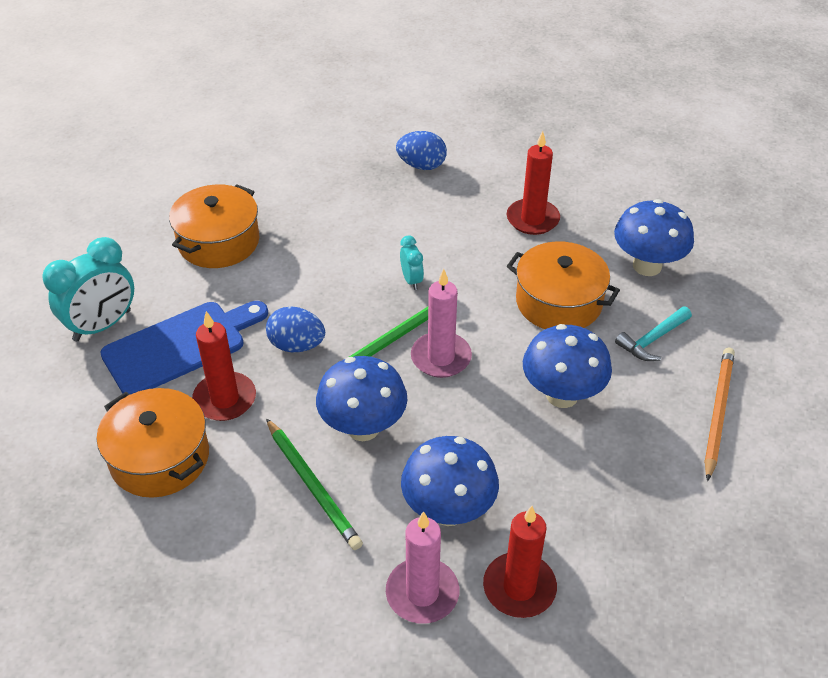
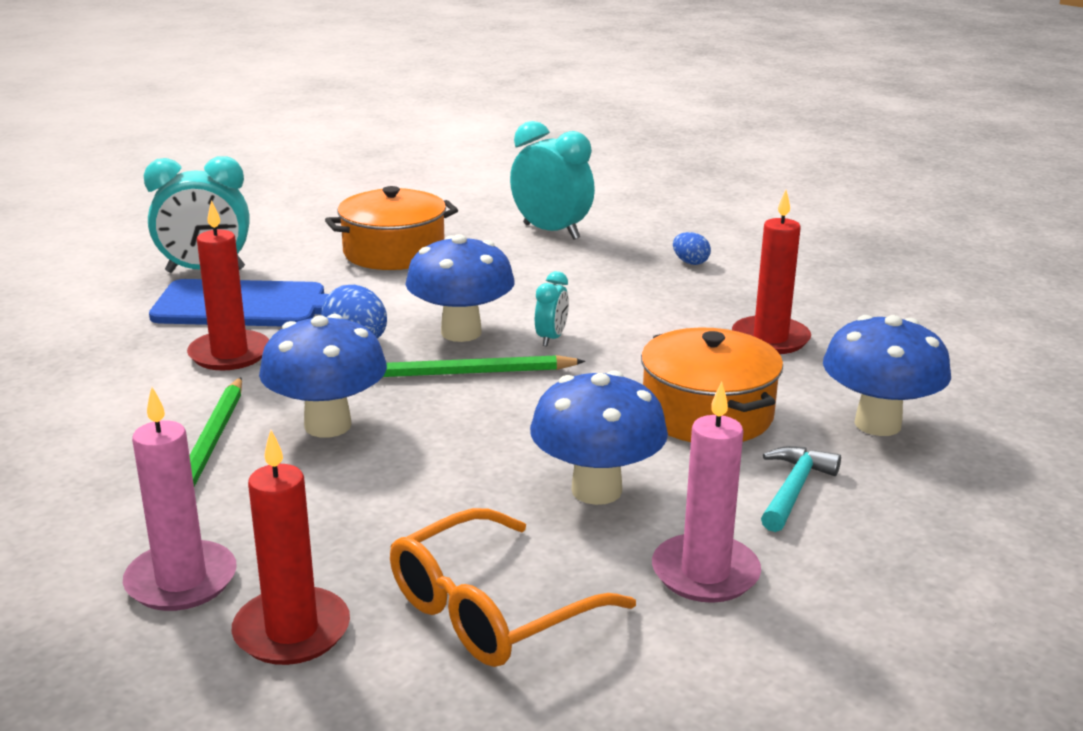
camera: 35 degrees right, 20 degrees down
orange pot [97,388,209,498] -> none
blue egg [396,131,447,170] -> blue egg [673,232,711,265], size x0.61
blue mushroom [401,436,499,526] -> blue mushroom moved to [405,234,514,342]
pink candle [411,269,472,378] -> pink candle moved to [652,381,761,603]
turquoise hammer [615,306,692,361] -> turquoise hammer turned 120 degrees clockwise [761,446,841,532]
orange pencil [705,348,735,481] -> none
none -> orange glasses [390,508,636,667]
none -> turquoise clock [510,121,595,240]

